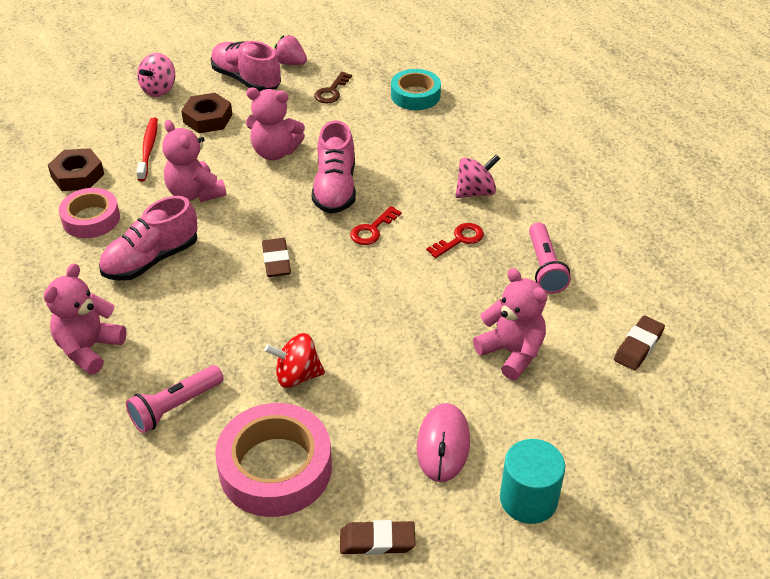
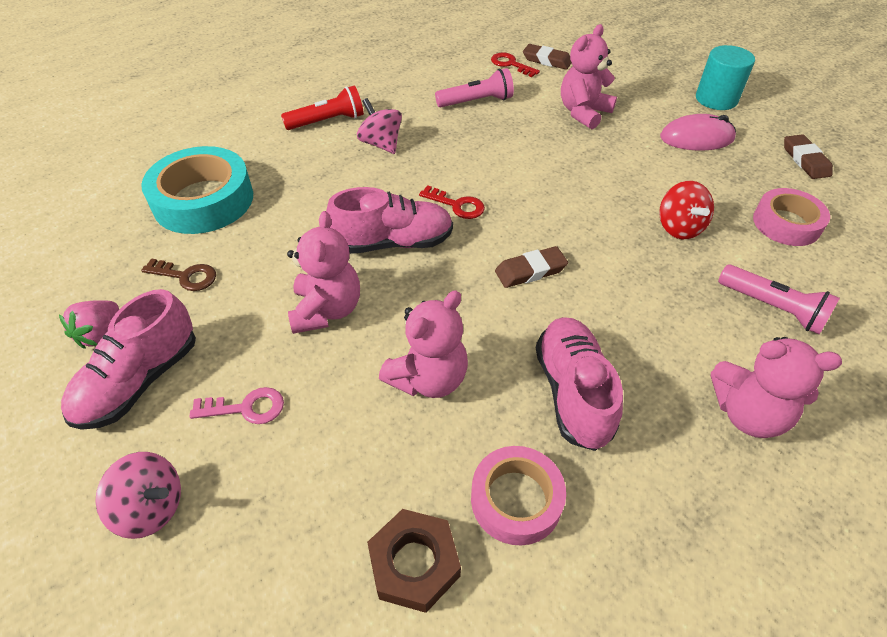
camera: 100 degrees left, 5 degrees up
pink shoe [99,196,197,281] -> pink shoe turned 135 degrees counterclockwise [536,317,623,451]
red toothbrush [136,117,158,181] -> none
brown nut [181,93,232,133] -> pink key [189,387,284,424]
pink tape [215,403,332,517] -> pink tape [753,188,830,246], size x0.63
turquoise tape [391,69,441,110] -> turquoise tape [141,146,253,234], size x1.59
red key [427,223,484,258] -> red key moved to [491,52,540,77]
none -> red flashlight [281,85,364,130]

